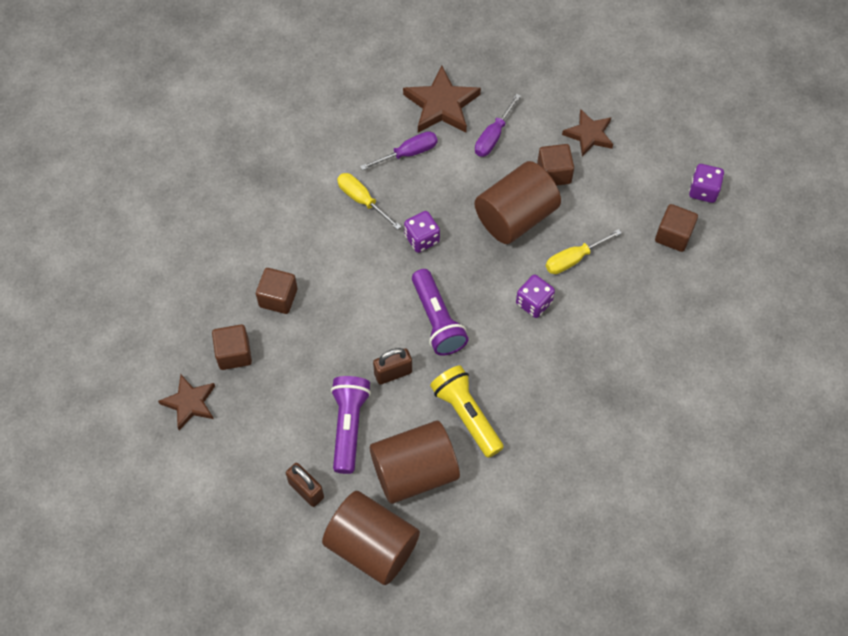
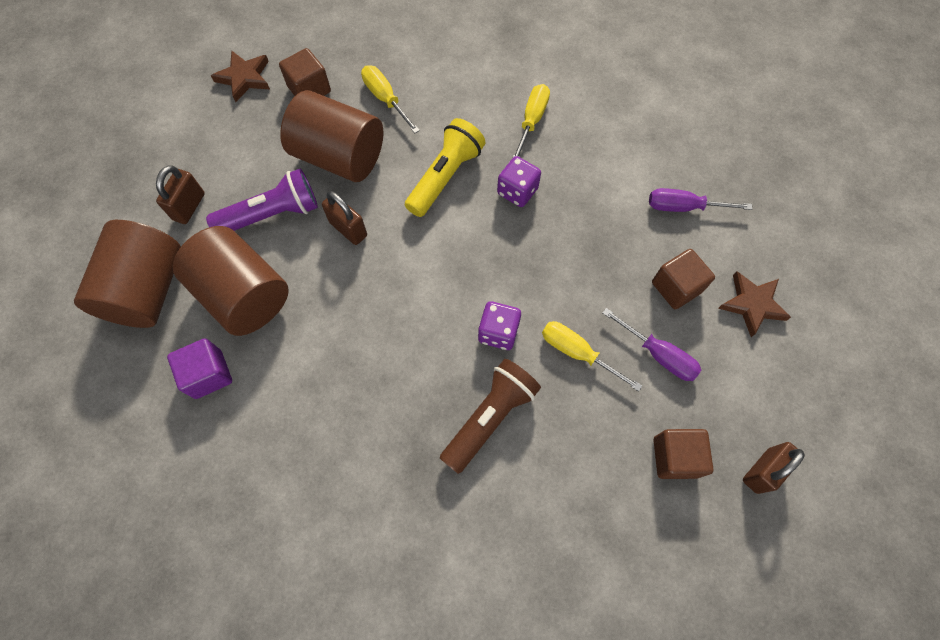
camera: 65 degrees right, 5 degrees up
brown cube [256,268,297,314] -> yellow screwdriver [361,66,420,133]
purple screwdriver [360,131,438,170] -> purple screwdriver moved to [602,308,701,381]
brown star [403,65,481,133] -> none
purple flashlight [412,269,469,356] -> none
yellow flashlight [430,365,504,458] -> yellow flashlight moved to [405,118,485,217]
brown cylinder [475,161,561,244] -> brown cylinder moved to [280,90,383,182]
purple dice [689,164,724,203] -> brown padlock [743,442,805,494]
none -> purple cube [167,338,232,399]
none -> brown flashlight [440,359,541,474]

